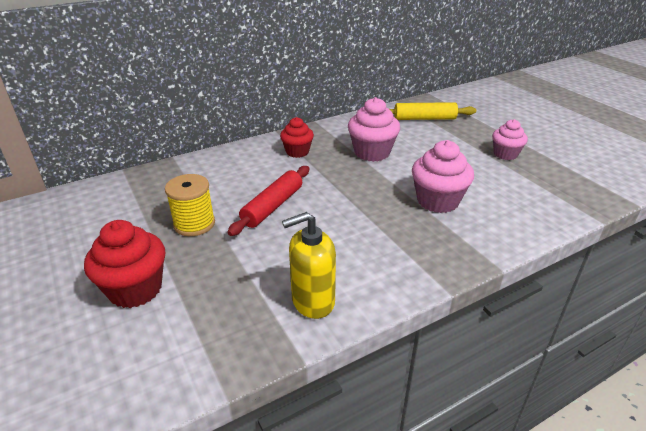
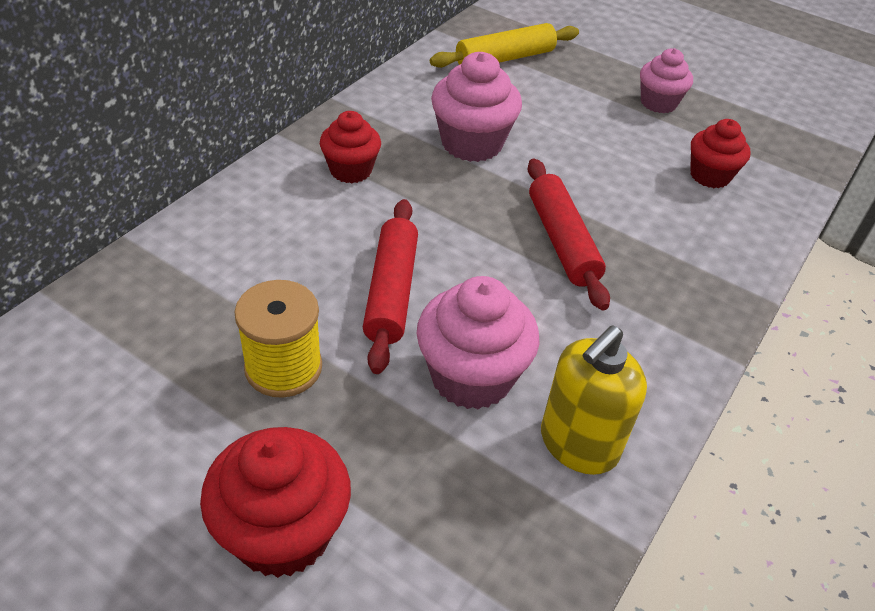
camera: 30 degrees left, 10 degrees up
pink cupcake [412,140,474,213] -> pink cupcake moved to [417,276,540,409]
none -> red rolling pin [528,159,610,310]
none -> red cupcake [690,119,751,188]

